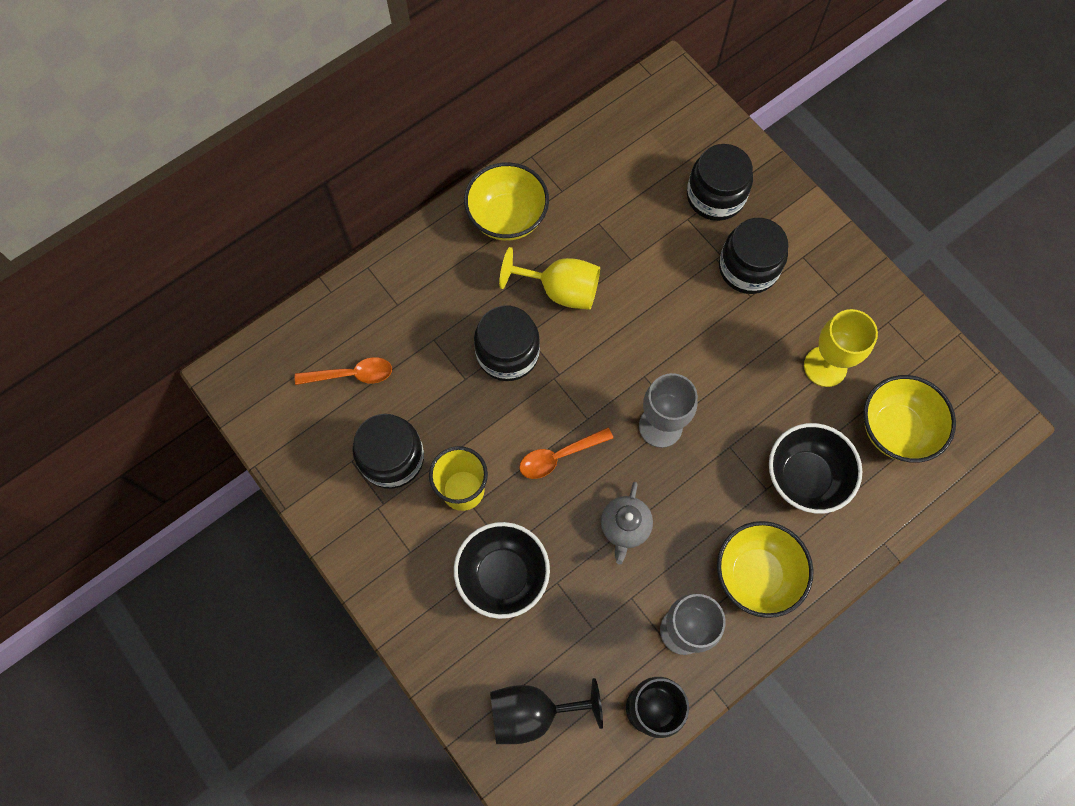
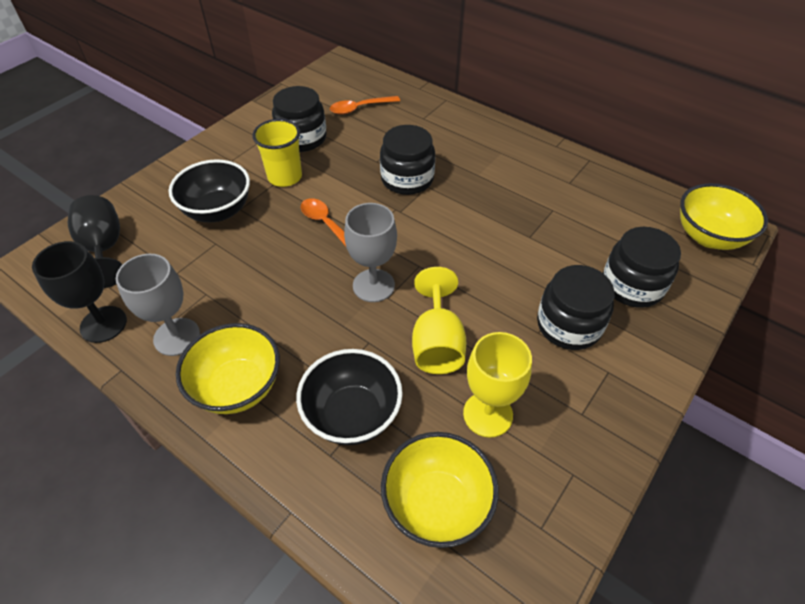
camera: 75 degrees right, 20 degrees down
orange spoon [295,357,392,385] -> orange spoon turned 90 degrees clockwise [330,96,400,115]
yellow bowl [464,162,549,241] -> yellow bowl moved to [680,183,768,250]
yellow goblet [499,247,600,310] -> yellow goblet moved to [412,267,466,374]
grey teapot [601,482,653,564] -> none

